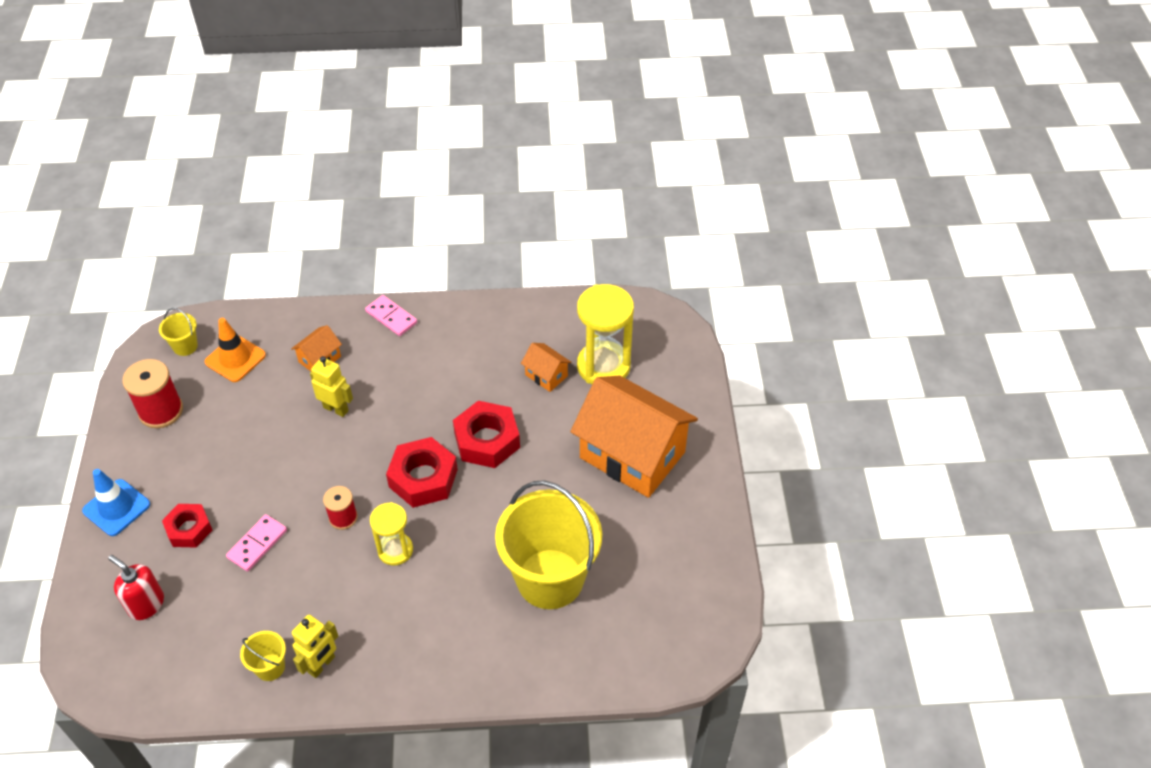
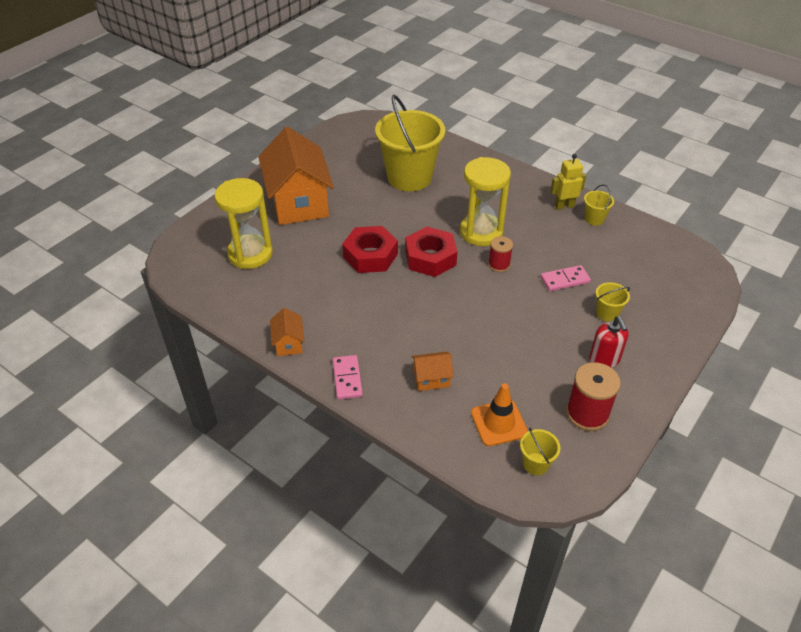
camera: 140 degrees left, 5 degrees down
blue traffic cone [82,469,150,536] -> none
red soap dispenser [108,555,164,620] -> red soap dispenser moved to [589,316,629,368]
red nut [162,504,212,548] -> yellow bucket [596,282,630,322]
yellow robot [310,356,353,417] -> none
yellow hourglass [370,502,413,565] -> yellow hourglass [460,157,511,246], size x1.69
orange house [521,343,572,392] -> orange house moved to [270,308,304,356]

